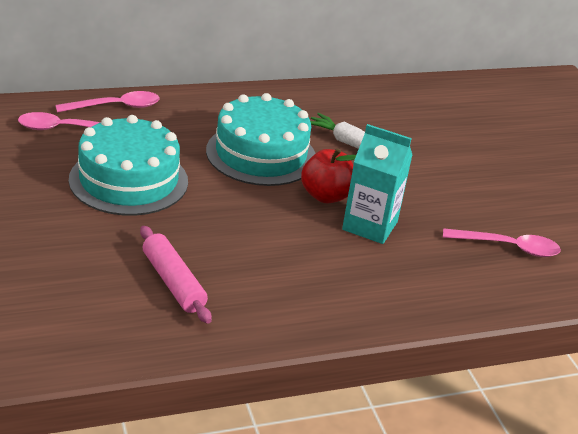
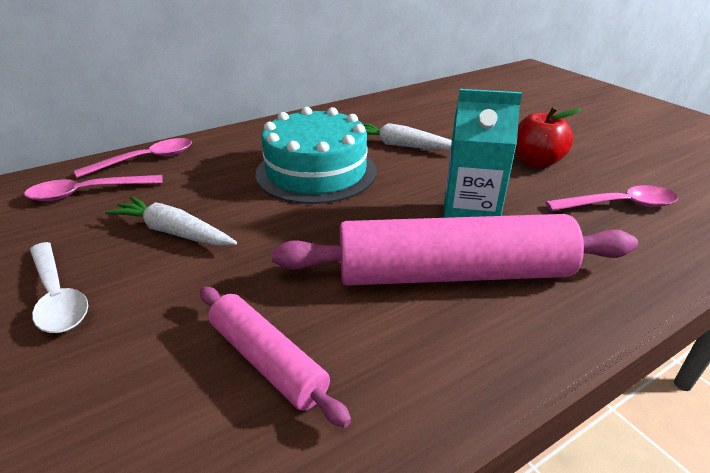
camera: 10 degrees left, 0 degrees up
turquoise cake [69,115,188,216] -> white carrot [105,196,237,246]
red apple [301,148,356,203] -> red apple moved to [515,107,581,168]
none -> white spoon [30,242,88,333]
none -> pink rolling pin [272,214,638,286]

